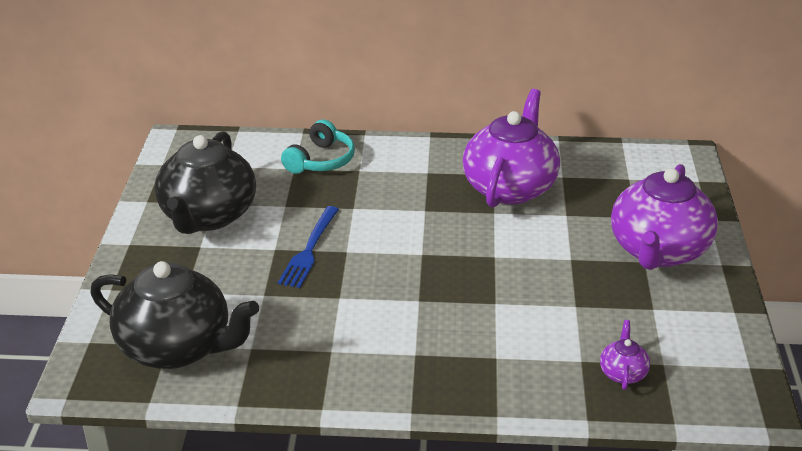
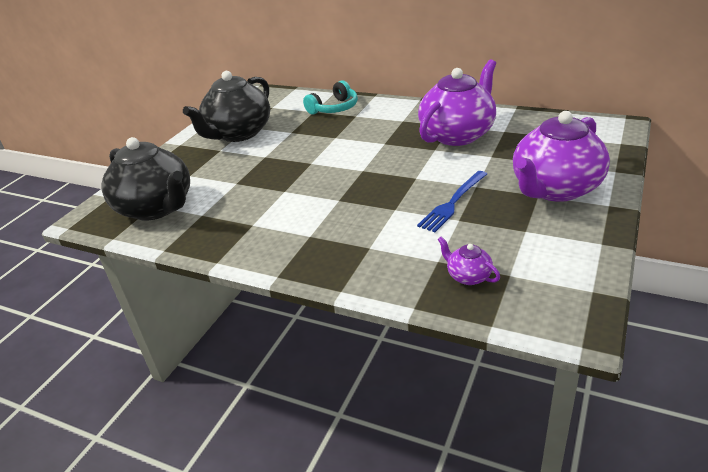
camera: 25 degrees right, 0 degrees up
blue fork [278,206,339,288] -> blue fork moved to [417,171,487,232]
purple teapot [600,320,650,390] -> purple teapot turned 75 degrees counterclockwise [438,236,500,285]

